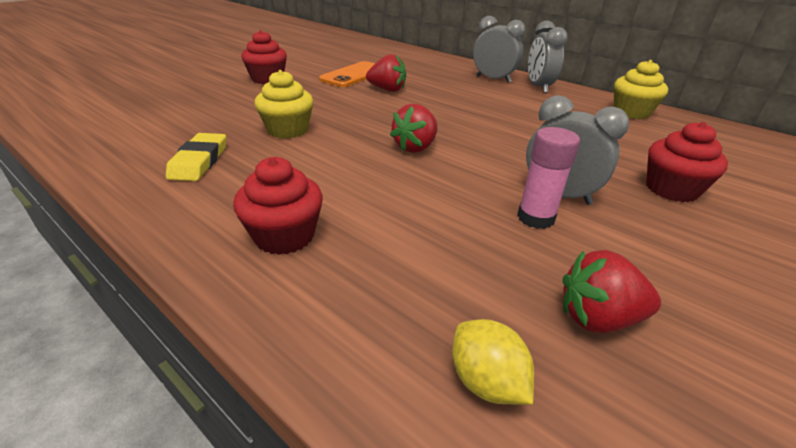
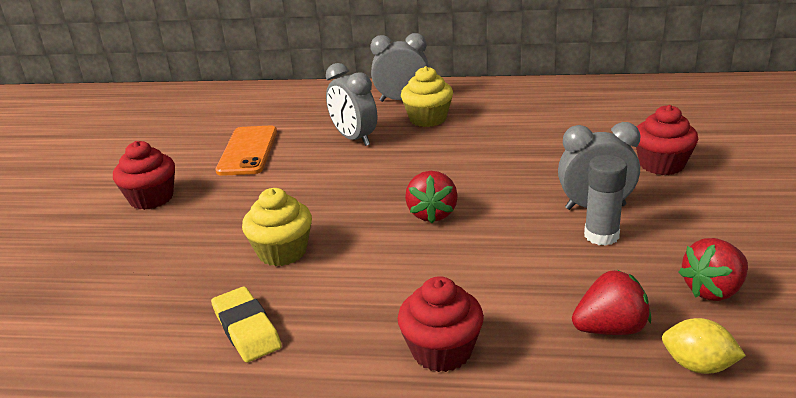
camera: 30 degrees left, 5 degrees down
red strawberry [366,54,406,92] -> red strawberry moved to [572,270,651,335]
pink glue stick [517,127,580,229] -> grey glue stick [584,155,627,246]
grey clock [528,21,567,93] -> grey clock moved to [326,63,377,146]
yellow cupcake [614,60,668,119] -> yellow cupcake moved to [401,66,453,127]

